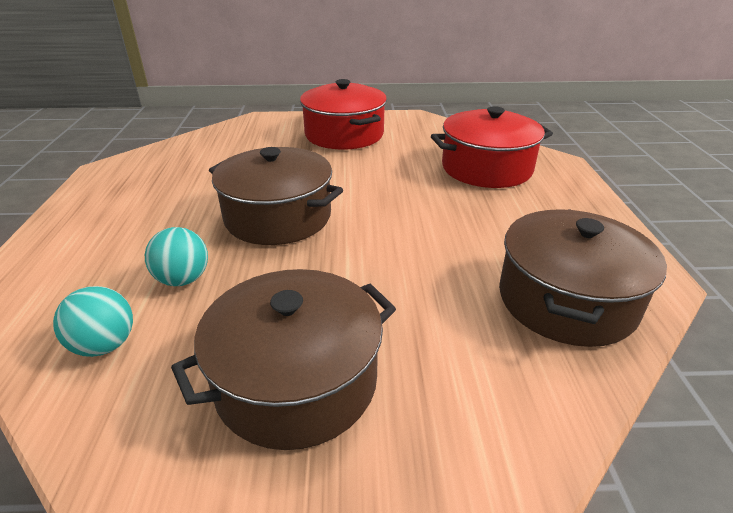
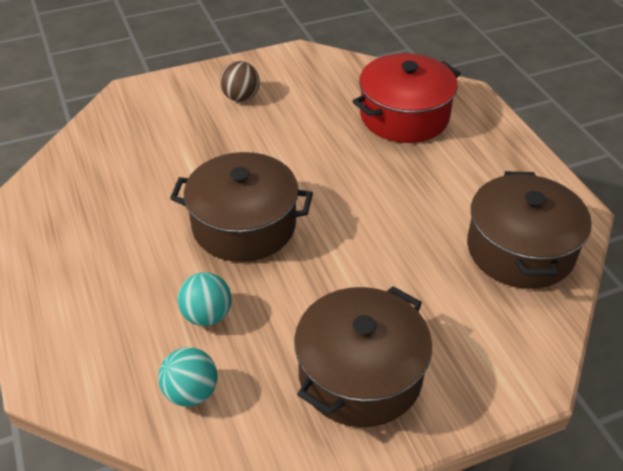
camera: 20 degrees left, 10 degrees up
red pot [300,79,387,150] -> brown ball [220,61,260,102]

